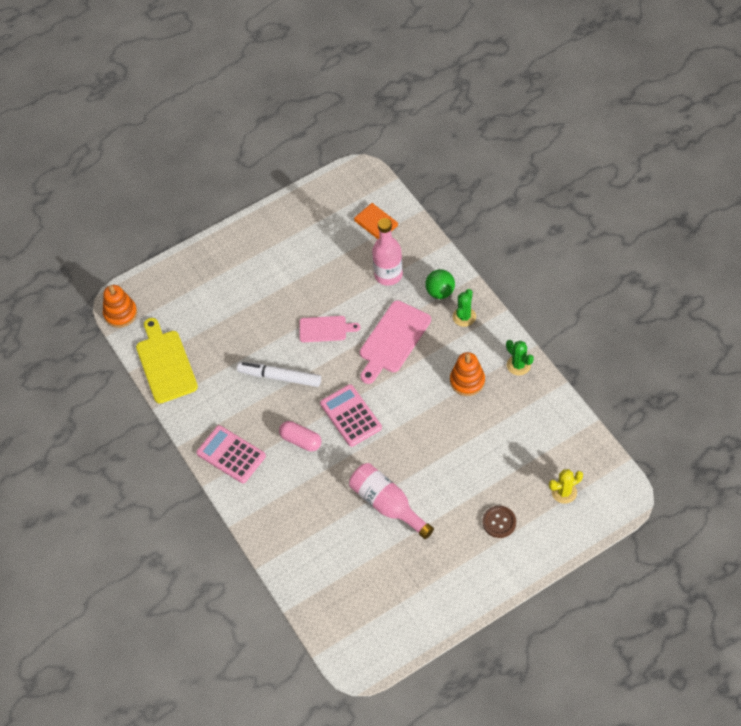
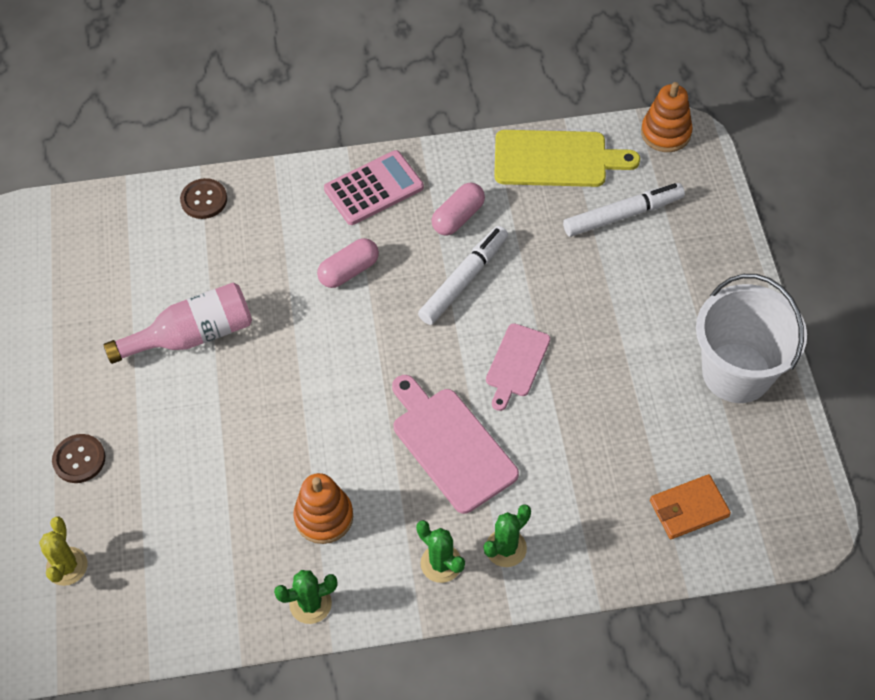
camera: 110 degrees right, 0 degrees up
pink calculator [320,384,382,447] -> none
pink bottle [372,218,403,286] -> none
green ball [425,269,455,299] -> green cactus [484,504,531,567]
none -> brown button [180,178,227,219]
none -> pink capsule [432,183,485,236]
none -> white marker [563,183,685,237]
none -> white bucket [696,274,807,403]

